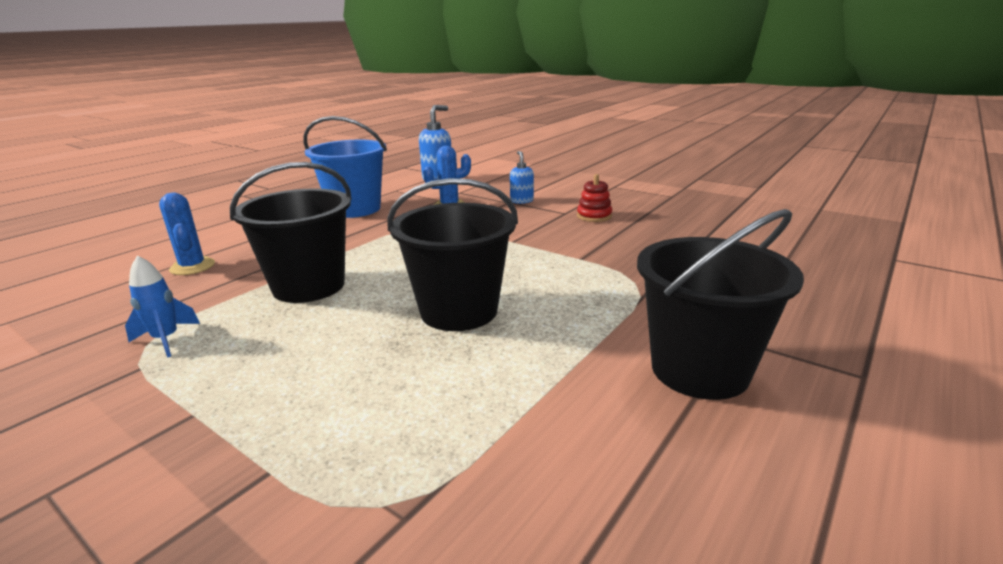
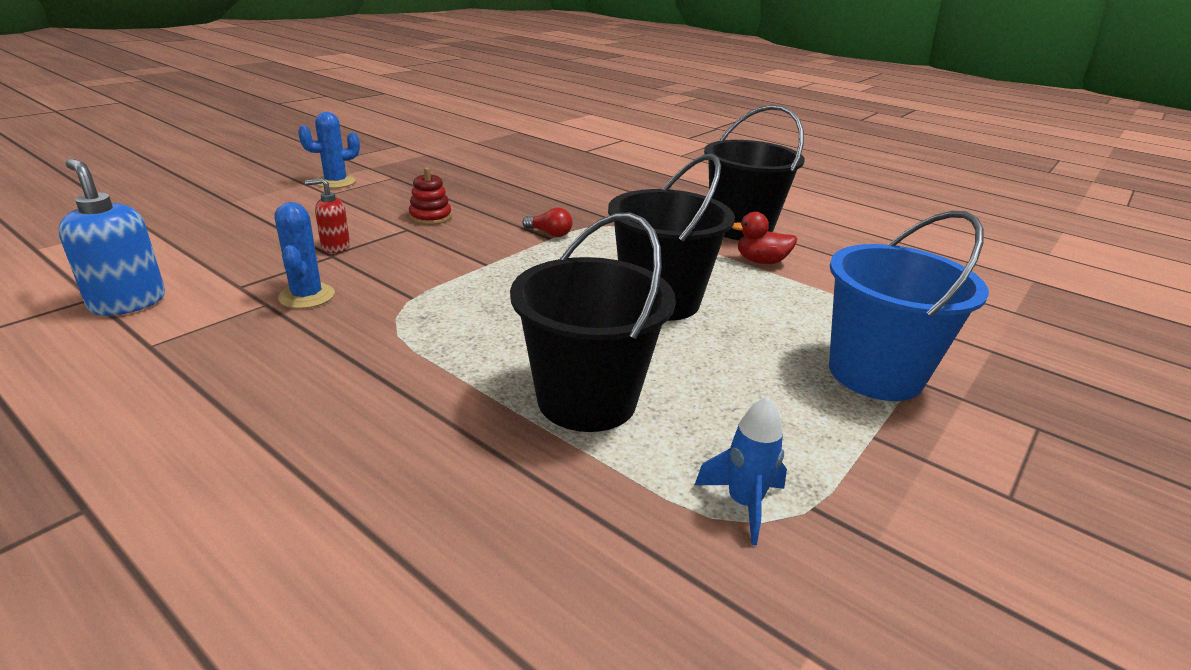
camera: 90 degrees left, 5 degrees up
blue cactus [159,192,215,275] -> blue cactus moved to [298,112,360,188]
blue bucket [303,116,387,218] -> blue bucket moved to [829,211,989,401]
blue soap dispenser [510,151,534,204] -> red soap dispenser [305,178,350,253]
none -> red light bulb [522,208,573,237]
none -> red duck [732,212,797,264]

